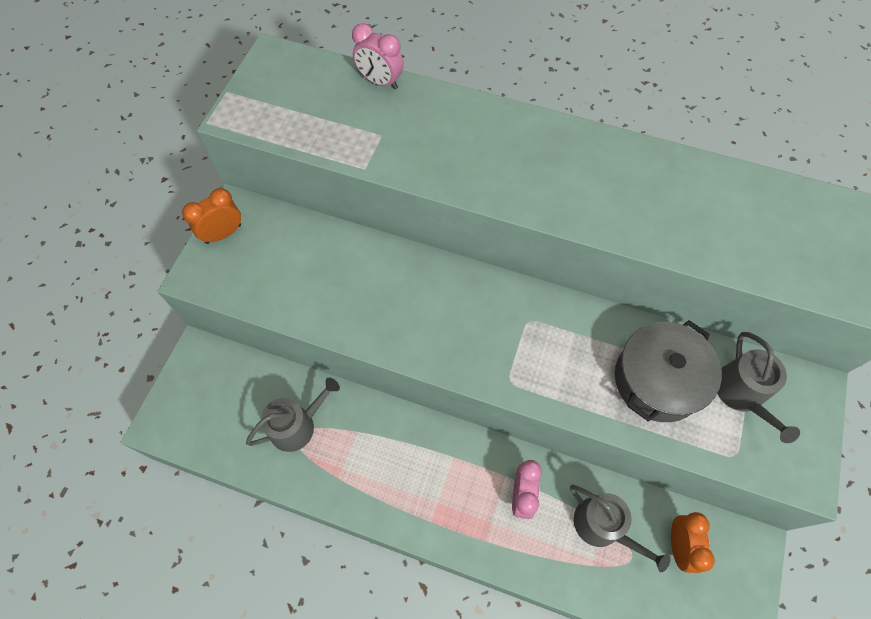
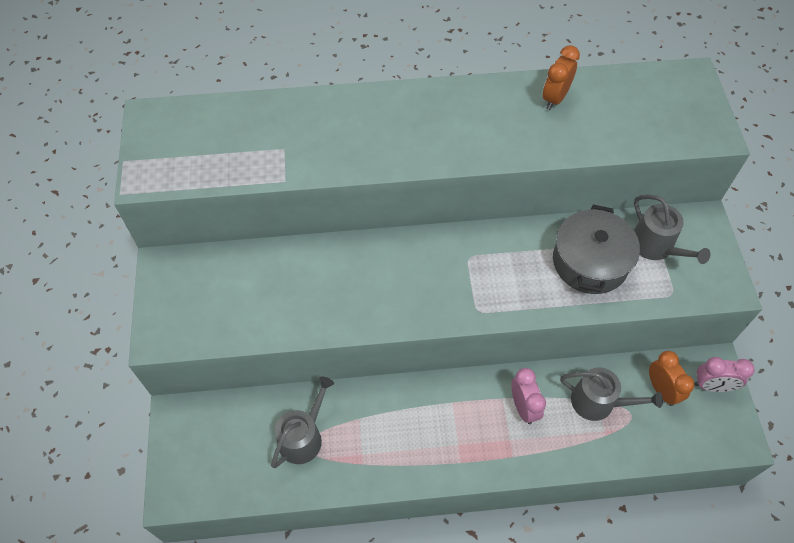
camera: 25 degrees left, 5 degrees down
orange clock [182,188,241,244] -> orange clock moved to [543,45,580,110]
pink clock [352,23,404,89] -> pink clock moved to [694,357,754,392]

